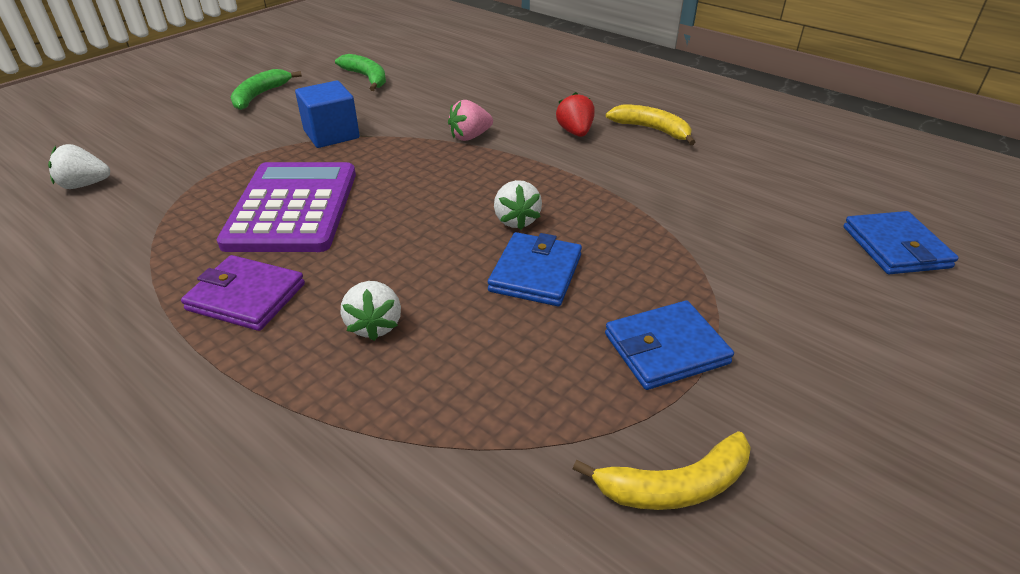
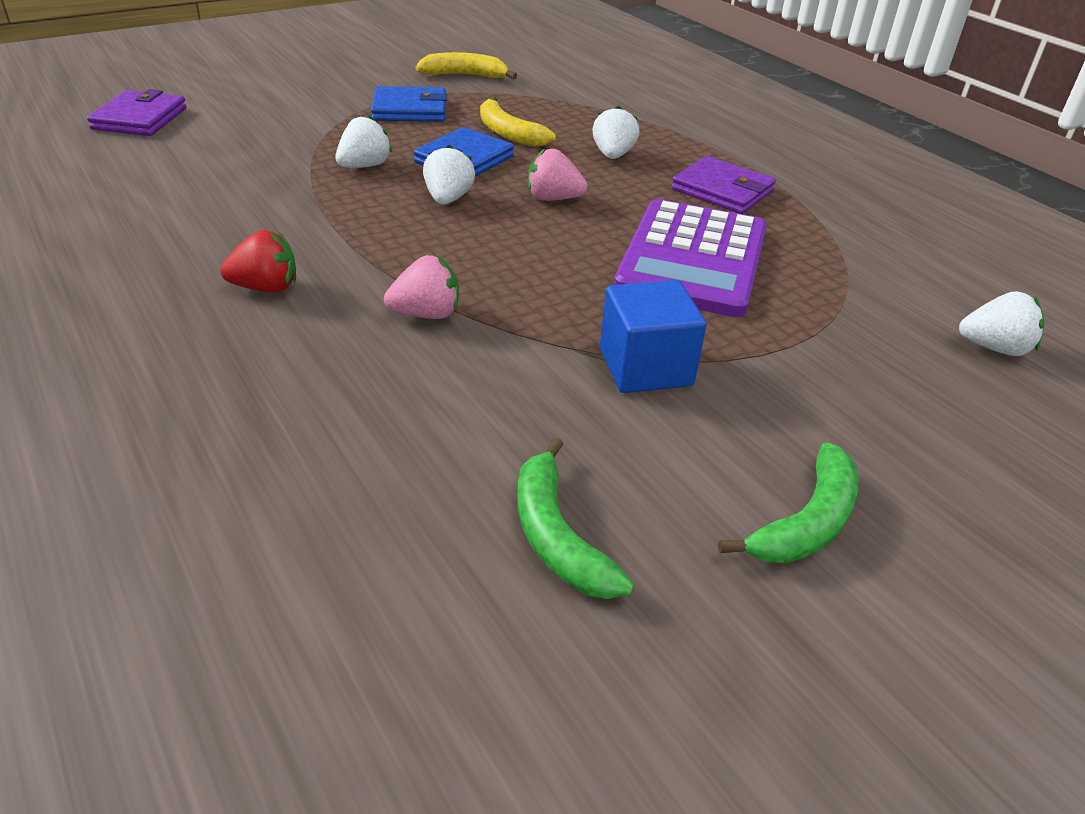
camera: 165 degrees left, 0 degrees up
red strawberry [556,92,595,137] -> red strawberry turned 105 degrees counterclockwise [220,230,296,293]
yellow banana [606,104,696,145] -> yellow banana moved to [480,96,556,147]
blue wallet [843,211,959,274] -> purple wallet [87,89,187,136]
none -> white strawberry [335,115,392,168]
none -> pink strawberry [528,149,588,201]

